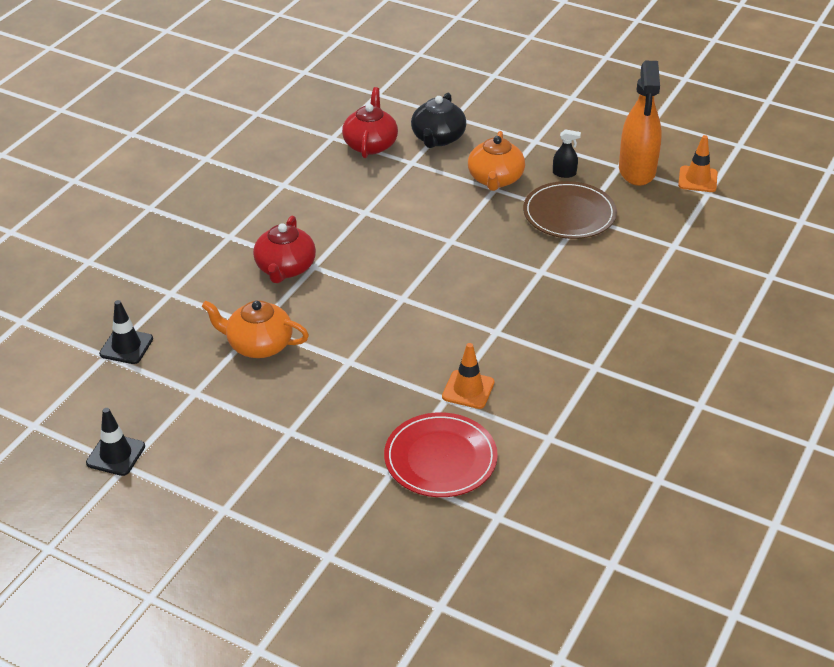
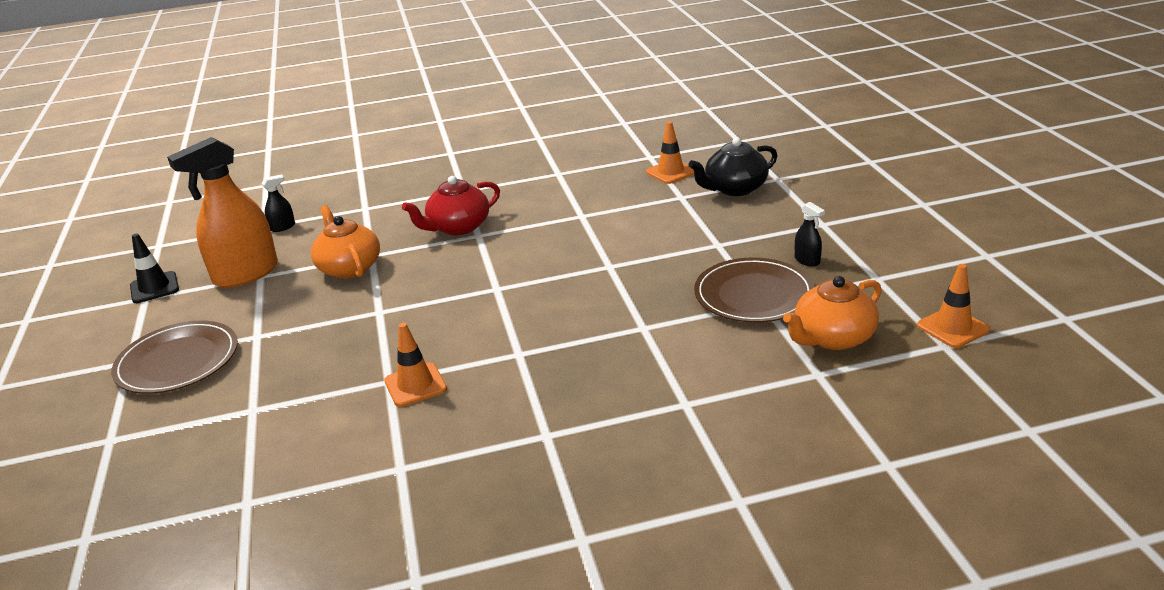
camera: 50 degrees right, 10 degrees down
black traffic cone [99,300,153,364] -> black spray bottle [261,174,295,232]
red teapot [342,87,398,158] -> orange traffic cone [646,121,694,184]
red plate [384,412,498,497] -> none
orange teapot [468,131,525,191] -> orange teapot moved to [783,276,882,350]
orange spray bottle [619,61,662,186] -> orange spray bottle moved to [167,137,278,288]
none -> brown plate [111,321,238,394]

